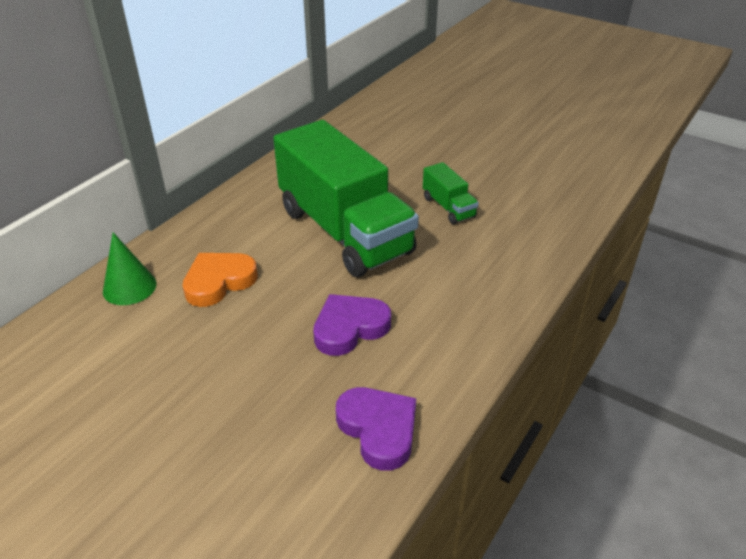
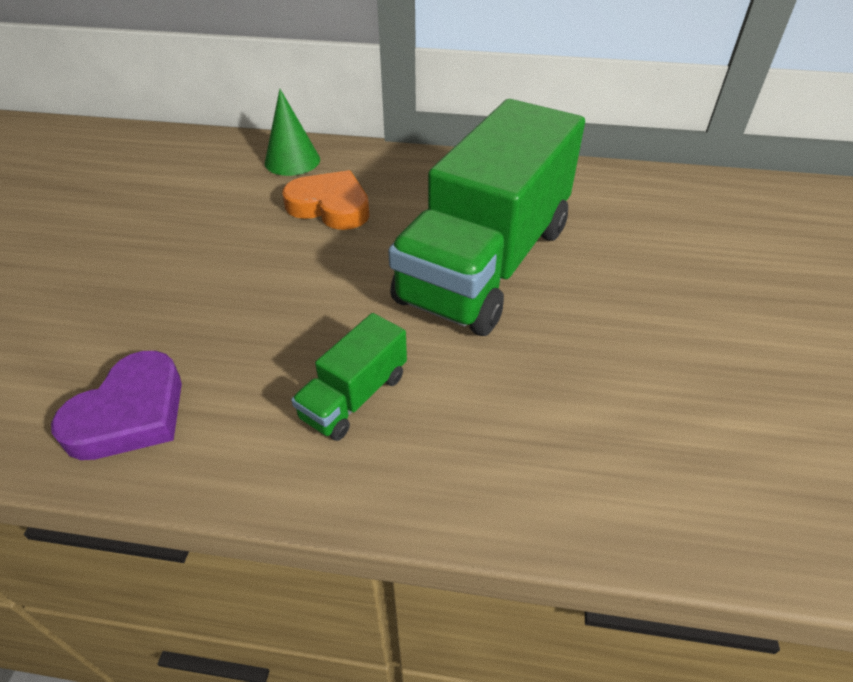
camera: 65 degrees right, 5 degrees up
purple heart [313,294,391,356] -> none
green truck [423,162,479,224] -> green truck moved to [291,313,407,441]

